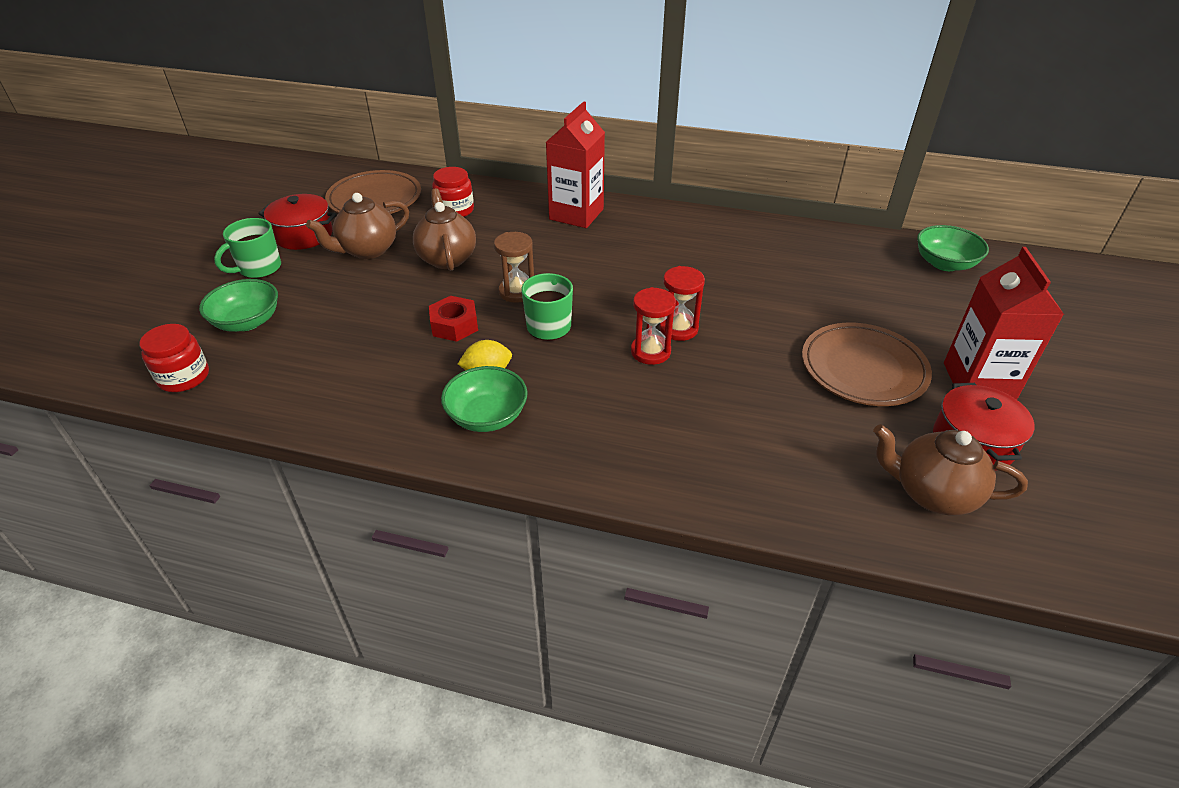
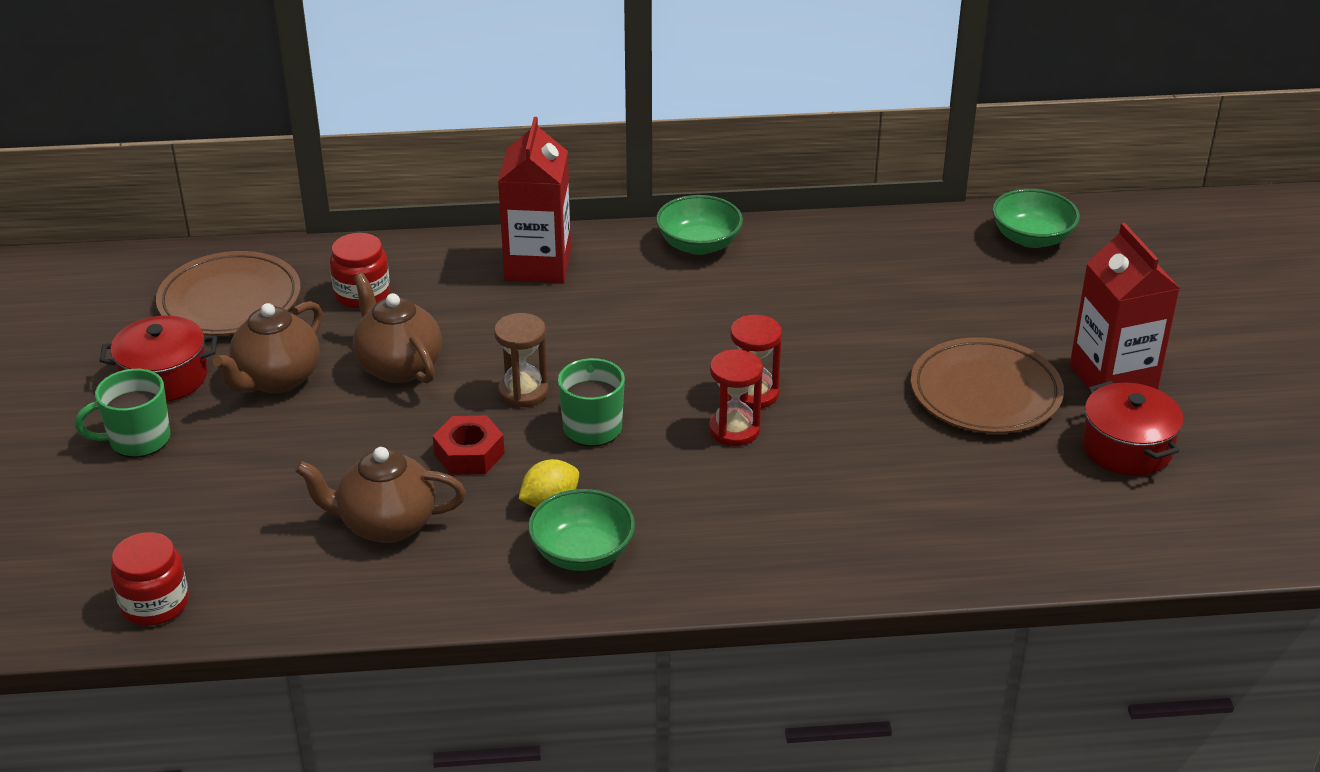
camera: 20 degrees left, 5 degrees down
green bowl [199,279,278,332] -> green bowl moved to [656,195,743,255]
green mug [214,218,281,279] -> green mug turned 45 degrees clockwise [75,369,170,458]
brown teapot [873,424,1028,515] -> brown teapot moved to [295,447,466,543]

